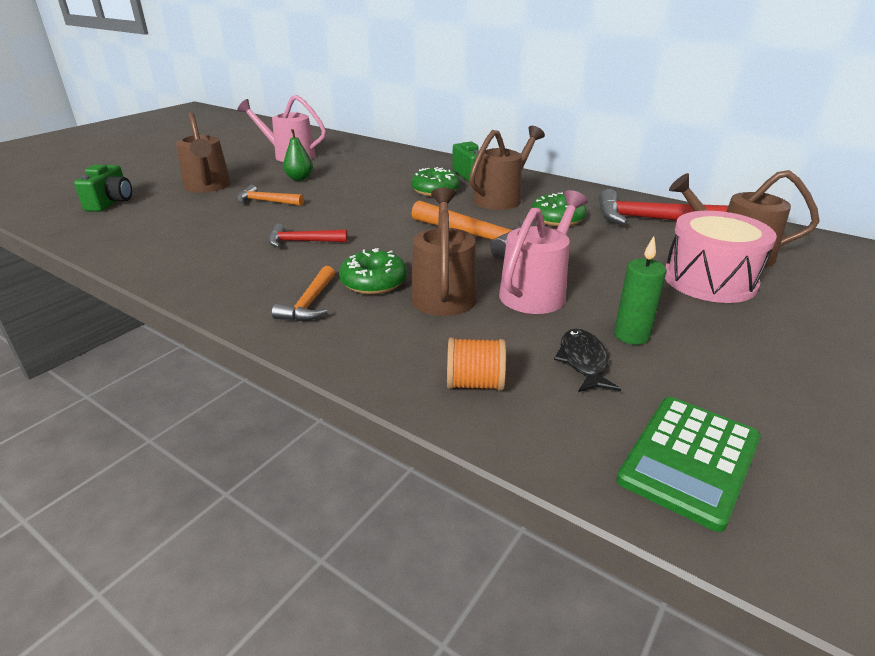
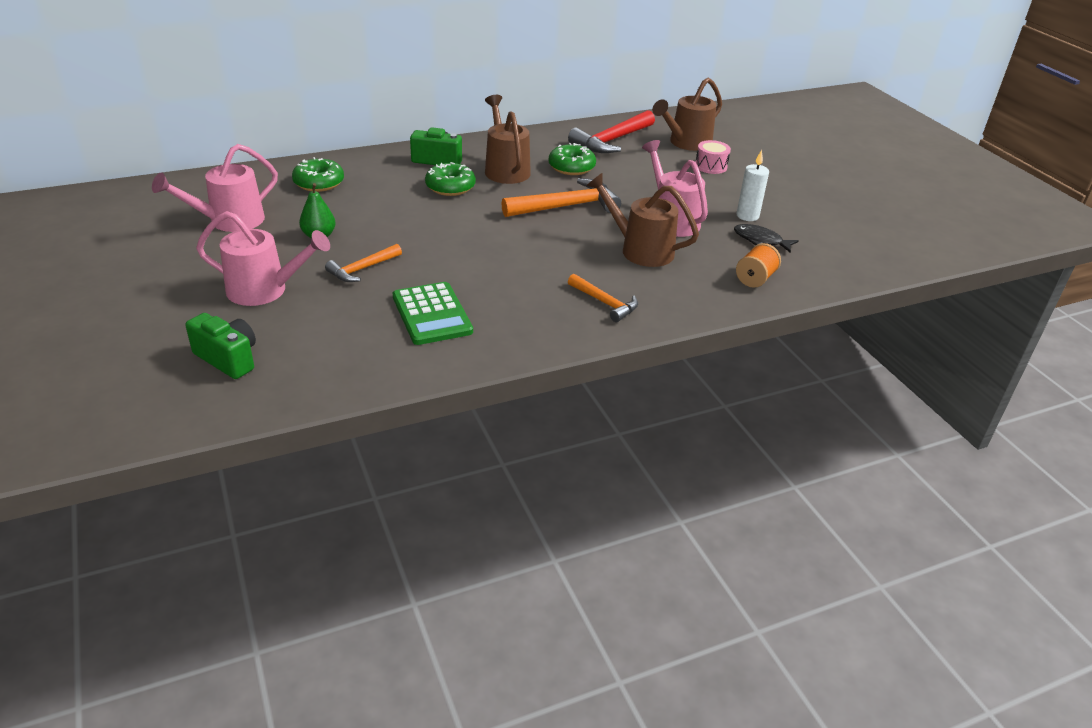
camera: 60 degrees left, 5 degrees up
brown watering can [176,112,231,193] -> pink watering can [196,211,330,306]
red hammer [268,224,348,248] -> none
green donut [339,248,407,295] -> green donut moved to [292,157,344,192]
green candle [614,236,667,345] -> white candle [736,150,769,221]
green calculator [616,397,761,532] -> green calculator moved to [393,282,473,345]
pink drum [665,211,777,303] -> pink drum [696,140,731,174], size x0.52

